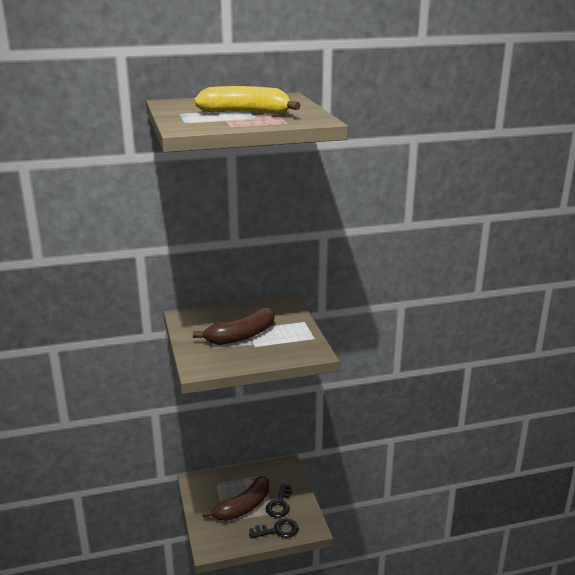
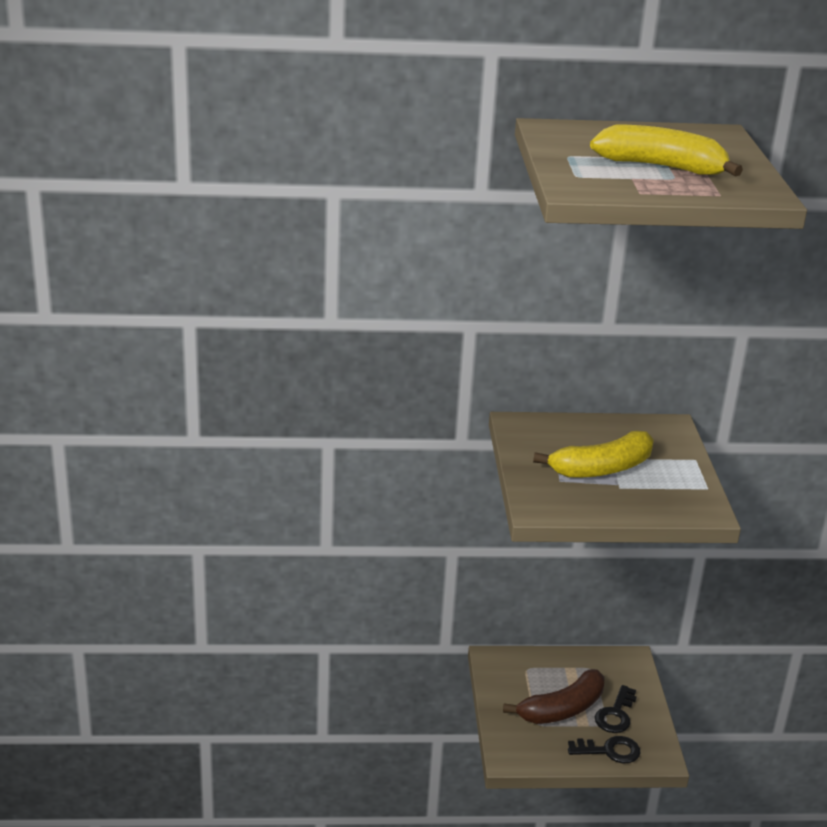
camera: 10 degrees right, 5 degrees up
brown banana [193,307,274,345] -> yellow banana [533,431,654,478]

